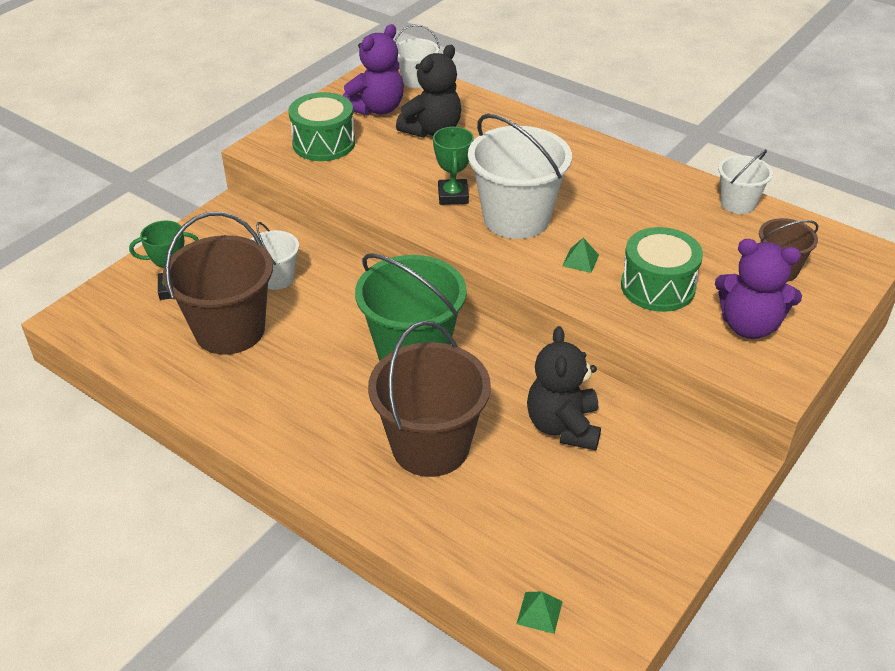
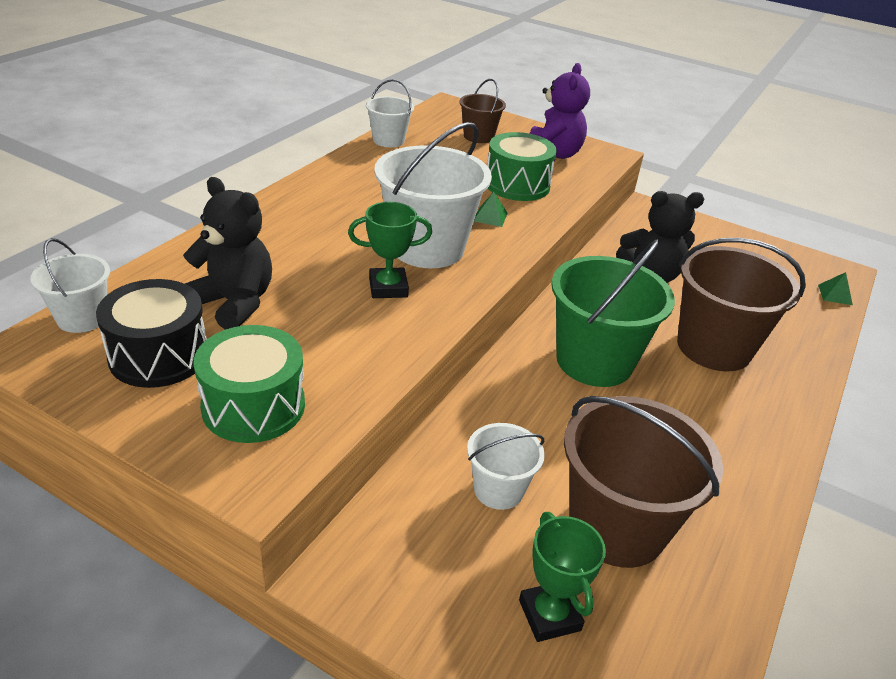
camera: 100 degrees left, 5 degrees down
purple teddy bear [343,24,404,116] -> black drum [96,279,207,388]

